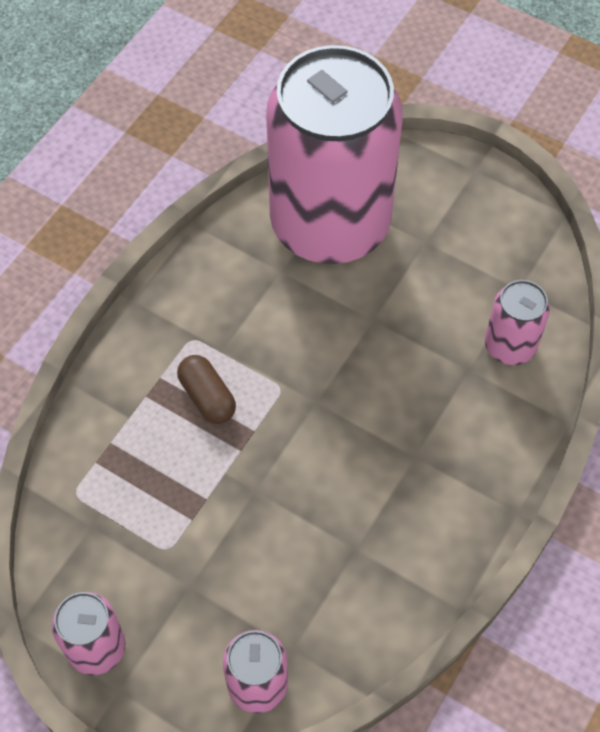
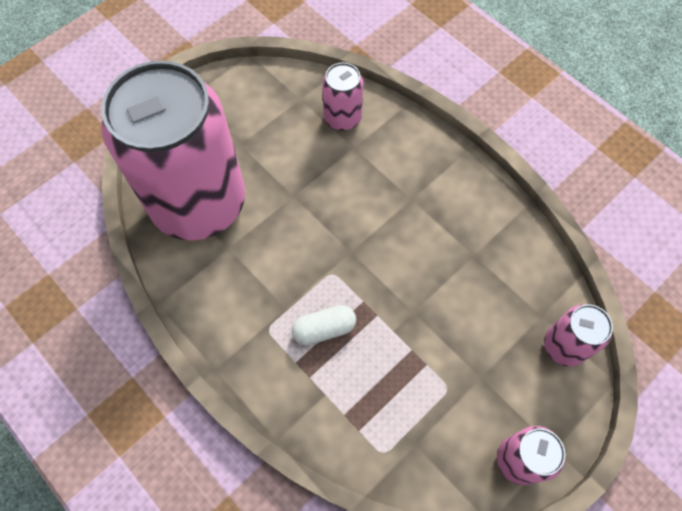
camera: 75 degrees left, 5 degrees up
brown capsule [177,355,236,424] -> white capsule [292,305,356,346]

